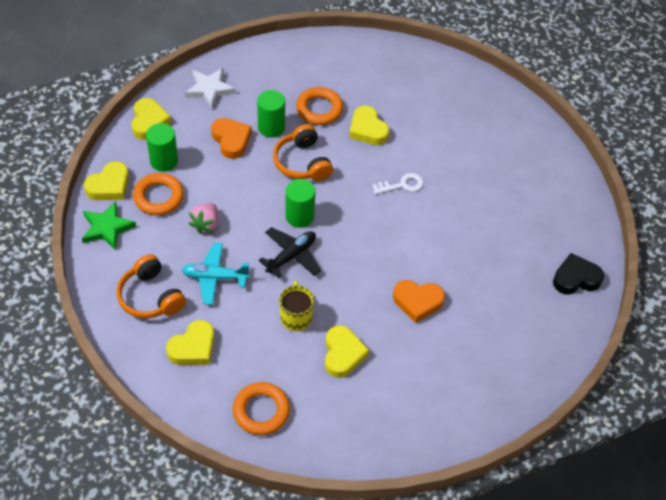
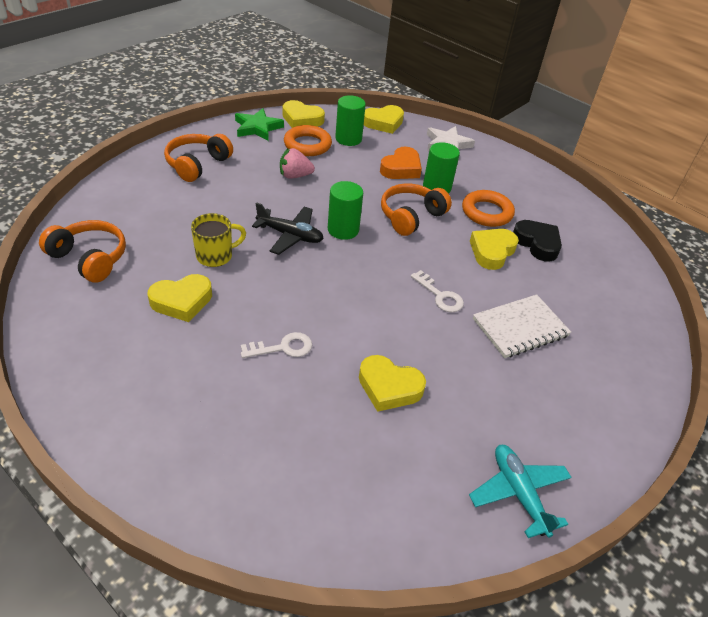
camera: 65 degrees right, 10 degrees down
yellow heart [166,320,214,365] -> yellow heart moved to [359,355,426,412]
turquoise plane [182,243,250,305] -> turquoise plane moved to [469,445,572,538]
orange ring [233,382,290,435] -> orange headphones [39,220,126,283]
orange heart [393,280,445,323] -> white key [241,332,312,358]
black heart [553,253,604,295] -> black heart moved to [513,220,562,262]
none -> white notebook [473,294,571,358]

